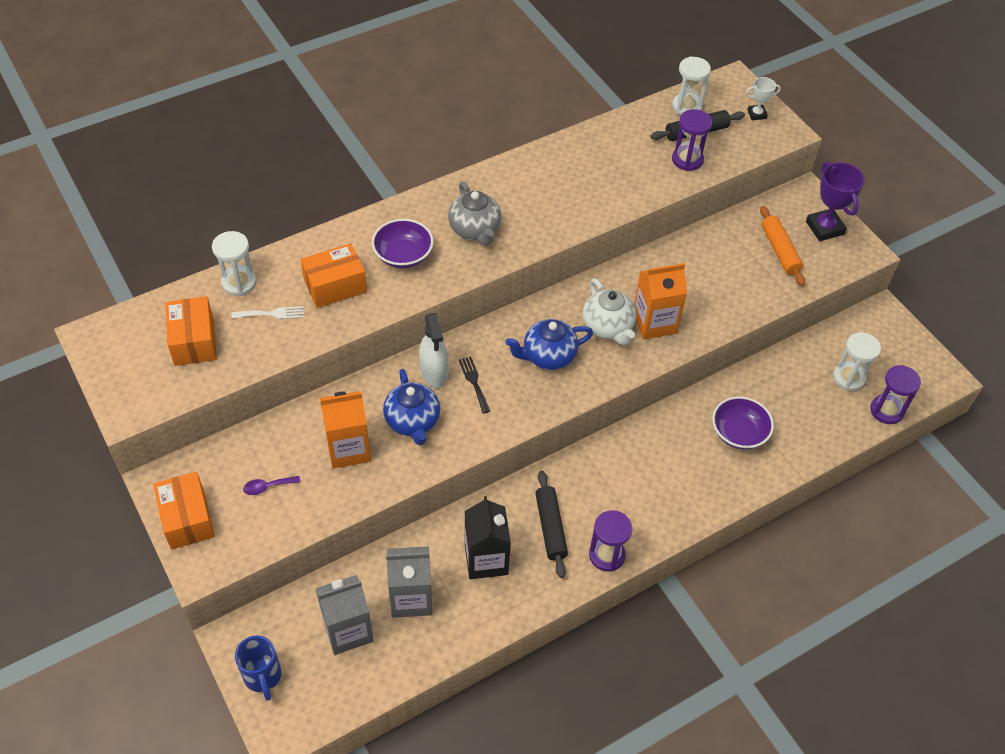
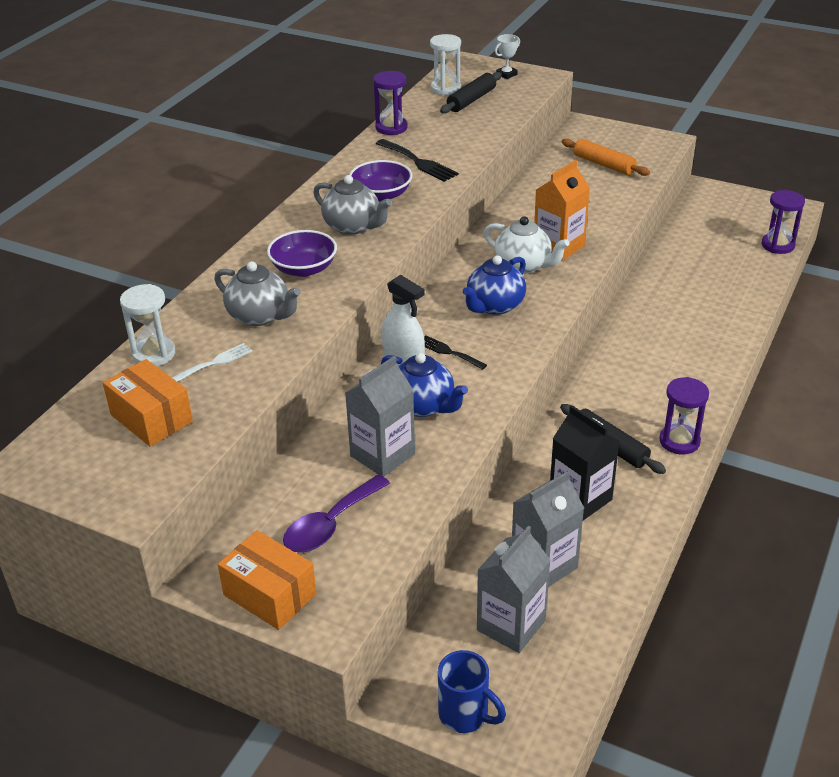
camera: 30 degrees left, 15 degrees down
purple spoon [243,476,300,495] -> purple spoon [283,475,390,552], size x1.95
orange box [301,243,367,308] -> grey teapot [214,261,301,326]
orange carton [320,391,371,469] -> grey carton [345,356,415,477]
purple hourglass [672,109,712,171] -> purple hourglass moved to [373,71,408,135]
purple bowl [712,396,774,449] -> purple bowl moved to [349,160,413,202]
purple trophy [806,161,865,241] -> none
white hourglass [833,332,881,391] -> none
none -> black fork [376,139,459,182]

